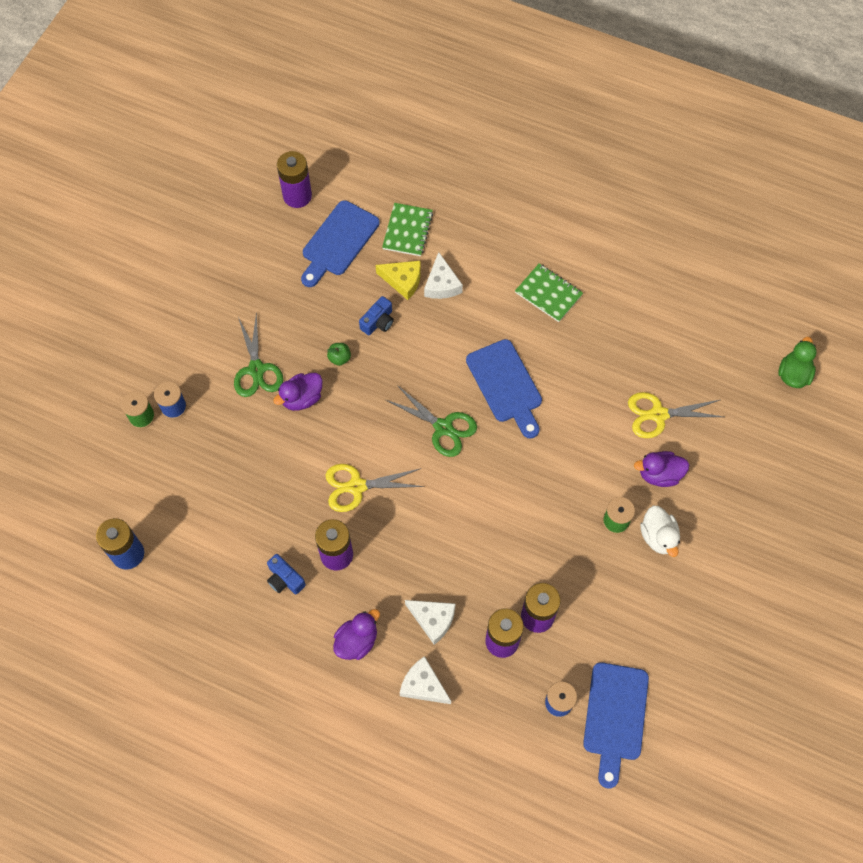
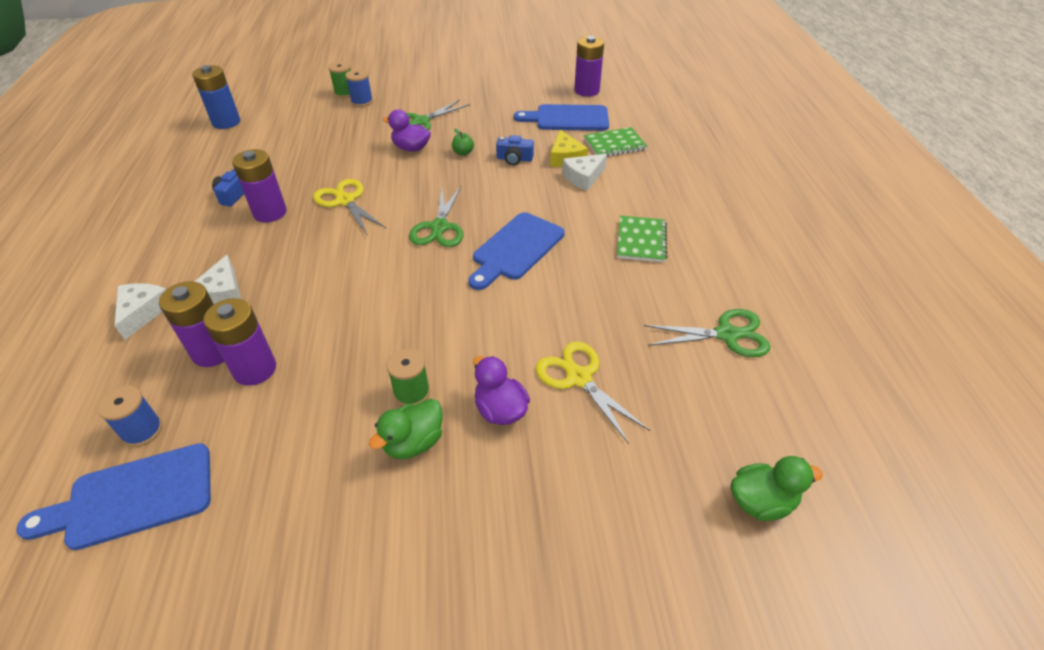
camera: 60 degrees right, 20 degrees down
purple duck [333,609,380,660] -> none
white duck [640,506,680,557] -> green duck [369,399,443,459]
none -> green scissors [644,309,771,357]

